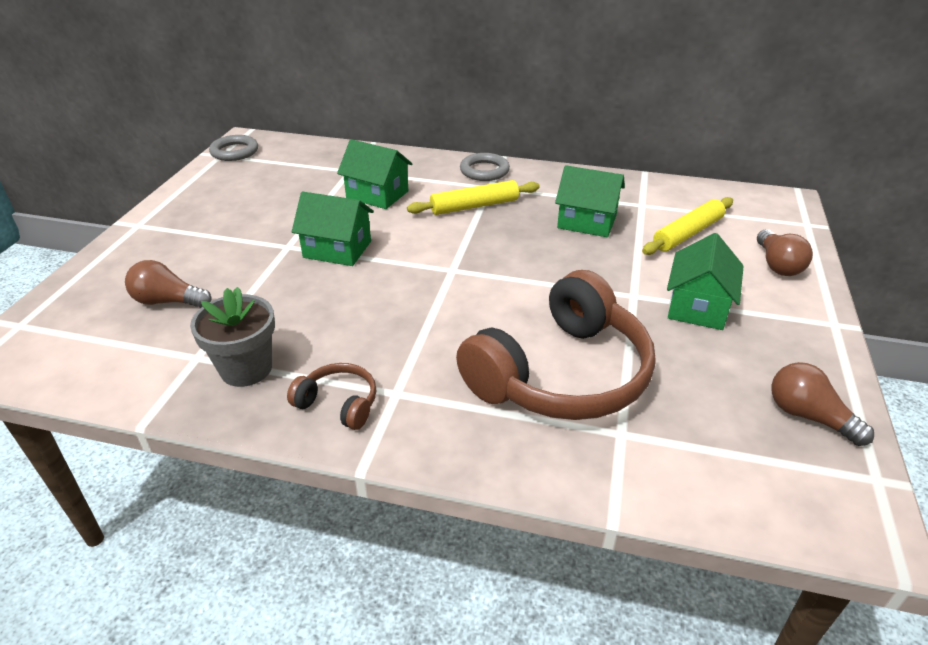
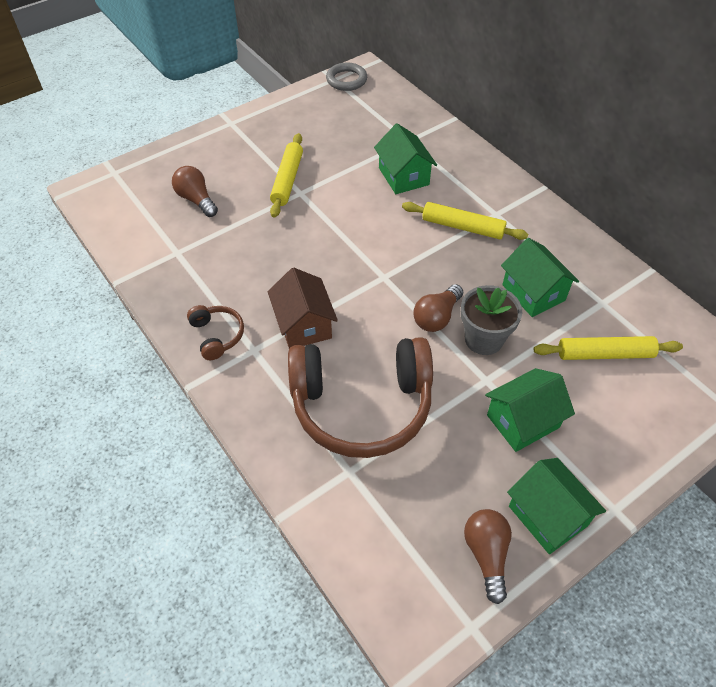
camera: 40 degrees right, 15 degrees up
grey flower pot [190,287,275,387] -> grey flower pot moved to [461,285,522,355]
green house [292,192,374,266] -> green house moved to [507,458,606,554]
grey ring [460,153,510,181] -> none
brown light bulb [757,229,813,276] -> brown light bulb moved to [413,284,463,332]
none -> brown house [268,268,338,348]
none -> yellow rolling pin [270,133,303,218]

